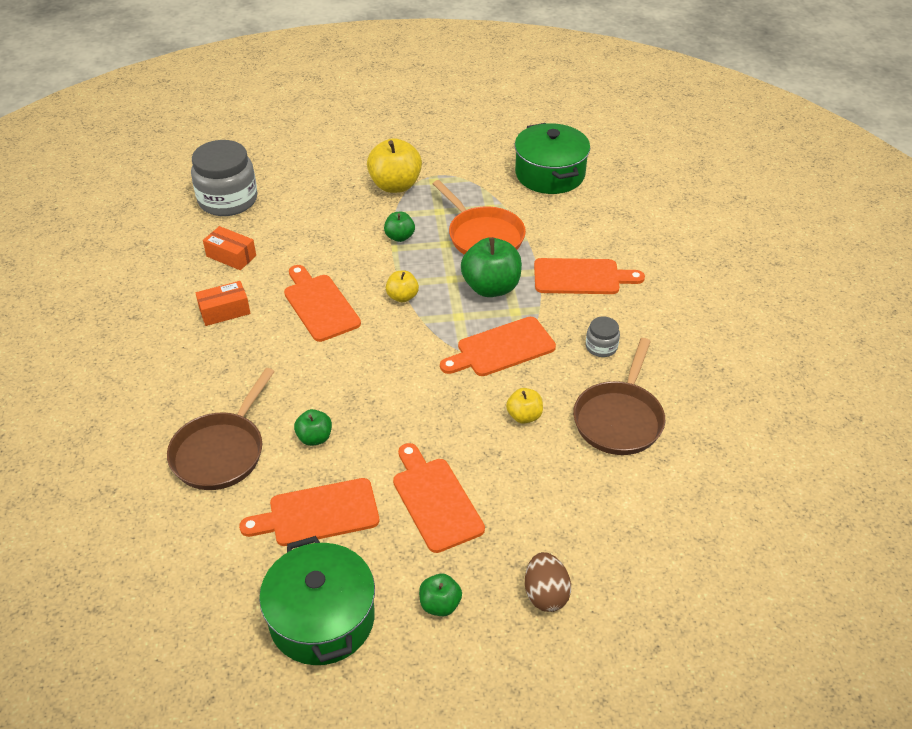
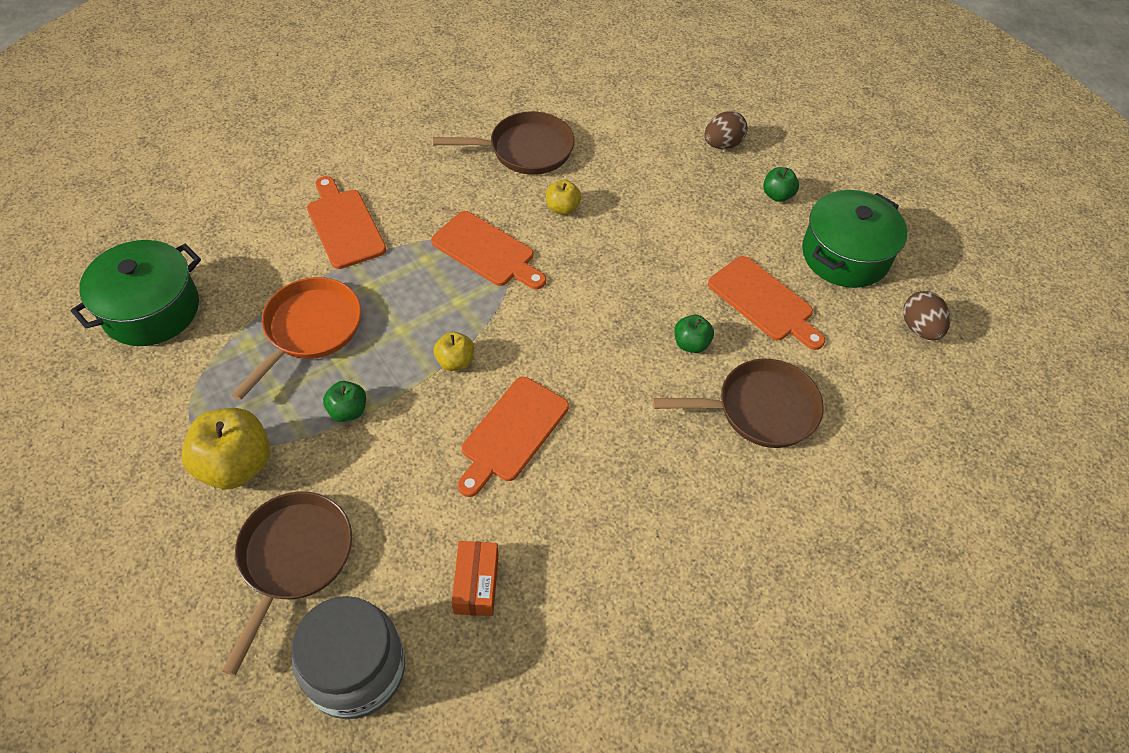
camera: 120 degrees left, 10 degrees up
orange box [196,281,250,326] -> none
orange cutting board [393,443,485,553] -> none
green apple [461,237,522,297] -> none
grey jar [586,317,620,357] -> none
none -> brown pan [222,491,352,676]
none -> brown egg [903,291,950,340]

